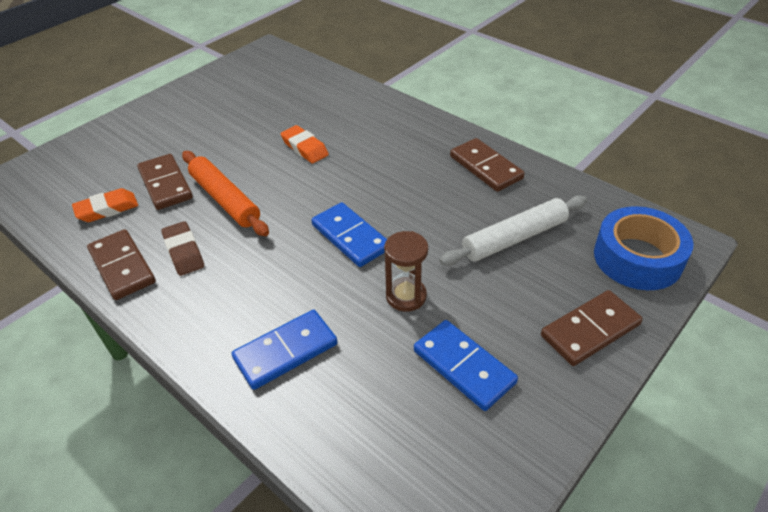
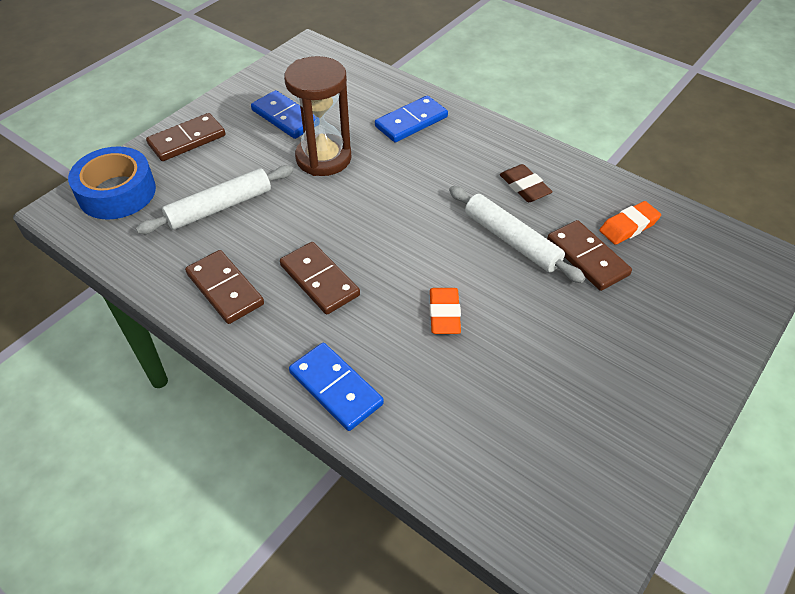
camera: 175 degrees right, 5 degrees up
brown domino [87,229,156,300] -> brown domino moved to [280,242,360,315]
orange rolling pin [182,151,269,236] -> white rolling pin [449,186,585,283]
orange eraser [281,125,329,164] -> orange eraser turned 45 degrees clockwise [429,288,461,334]
blue domino [311,202,387,267] -> blue domino moved to [289,343,384,431]
brown hourglass [384,231,428,312] -> brown hourglass [284,56,352,176], size x1.69

